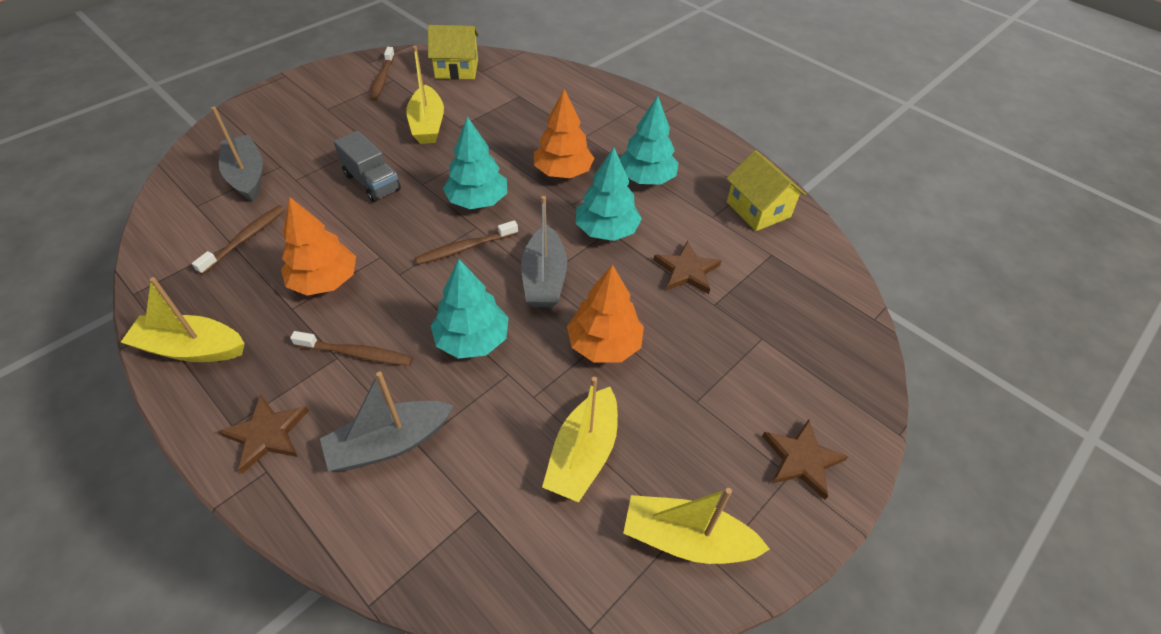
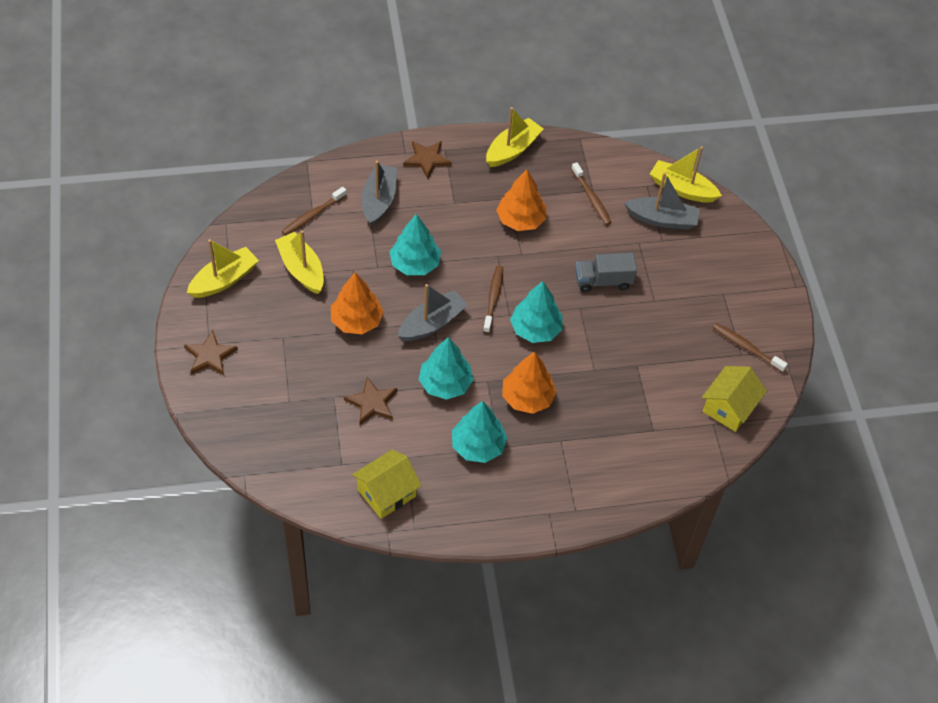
camera: 125 degrees right, 5 degrees up
brown toothbrush [290,331,413,366] -> brown toothbrush moved to [281,187,347,236]
yellow boat [406,46,444,144] -> yellow boat moved to [650,146,722,203]
grey boat [521,196,567,308] -> grey boat turned 105 degrees clockwise [398,284,468,341]
yellow house [727,150,806,231] -> yellow house turned 45 degrees counterclockwise [352,450,422,519]

